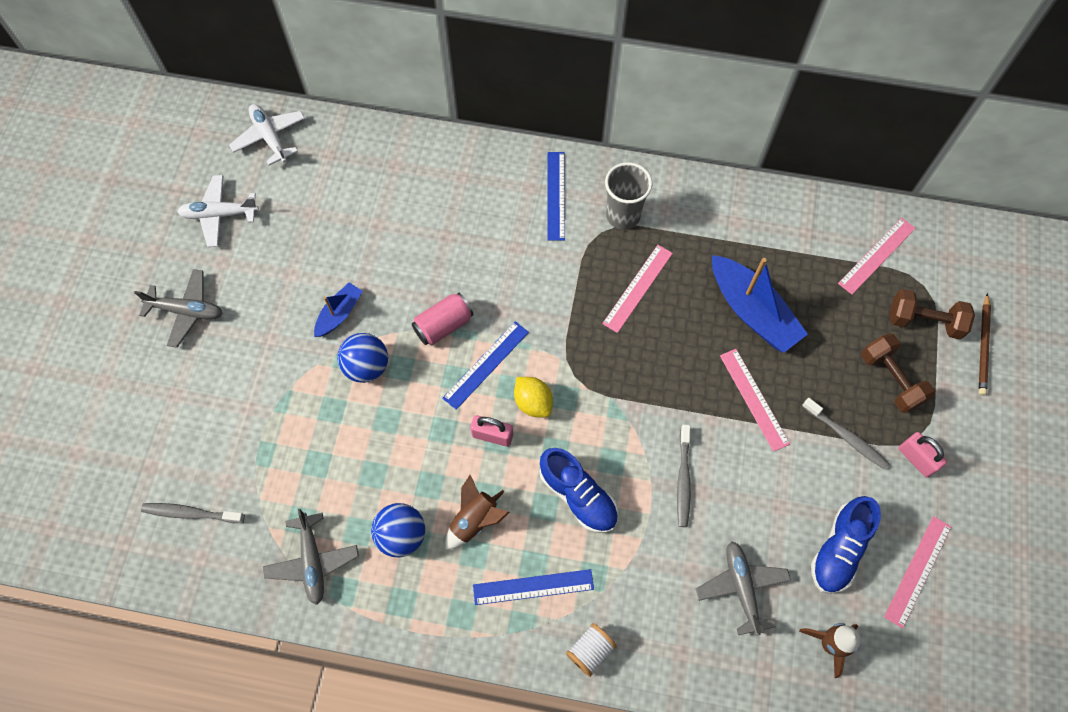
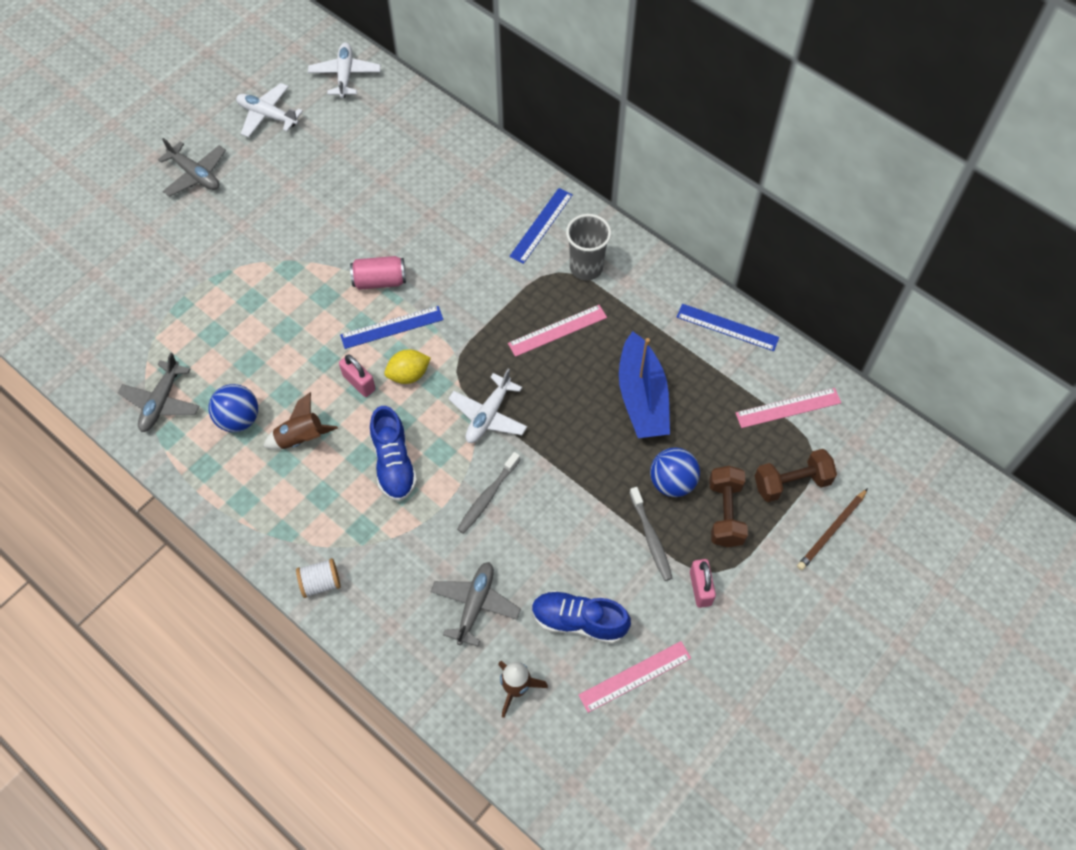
camera: 30 degrees right, 5 degrees down
grey toothbrush [141,503,245,523] -> none
blue boat [314,282,363,337] -> none
blue ball [337,333,388,383] -> blue ball moved to [650,448,700,497]
blue ruler [473,569,594,605] -> blue ruler moved to [677,304,779,351]
yellow lemon [514,377,553,417] -> yellow lemon turned 75 degrees clockwise [384,350,431,384]
pink ruler [720,349,790,452] -> none
blue shoe [811,496,881,594] -> blue shoe turned 45 degrees clockwise [532,591,631,644]
brown dumbbell [890,289,975,339] -> brown dumbbell turned 60 degrees counterclockwise [755,449,837,502]
none -> white plane [448,369,527,443]

